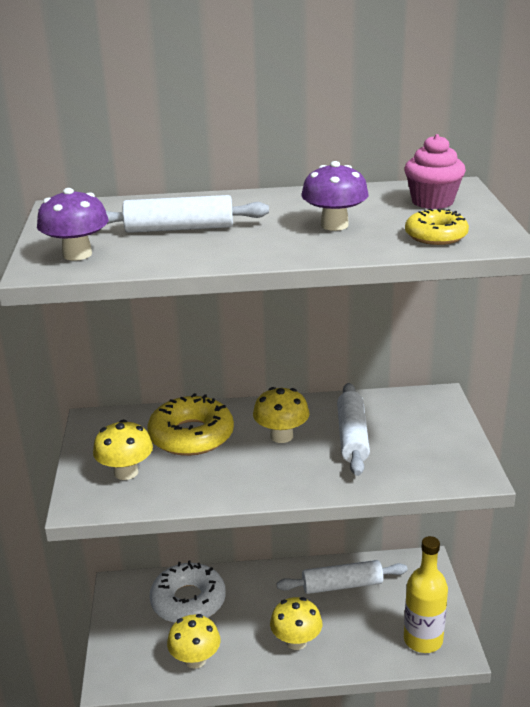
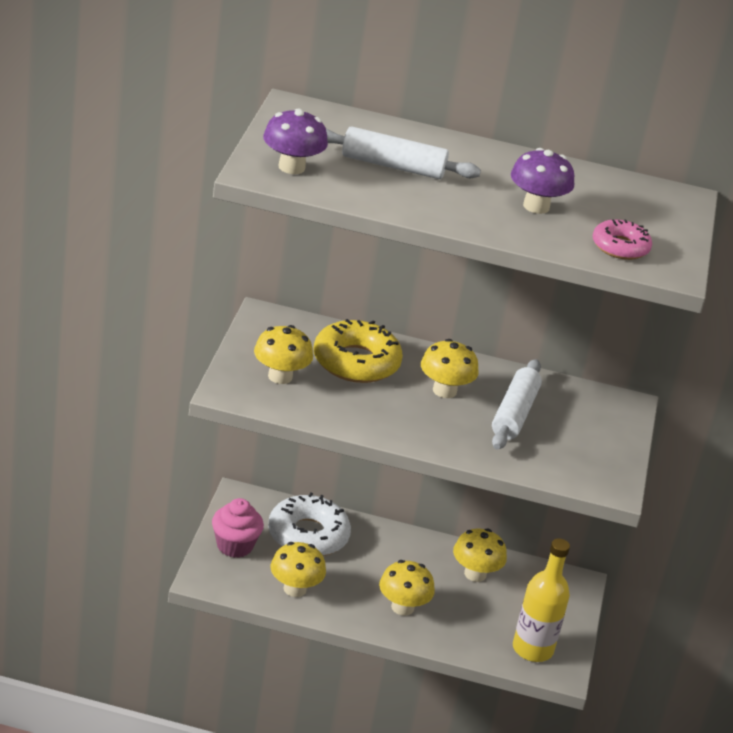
camera: 10 degrees right, 5 degrees up
white rolling pin [277,560,408,594] -> yellow mushroom [453,528,507,582]
pink cupcake [404,134,466,209] -> pink cupcake moved to [212,498,264,558]
yellow donut [405,208,469,245] -> pink donut [592,219,652,260]

